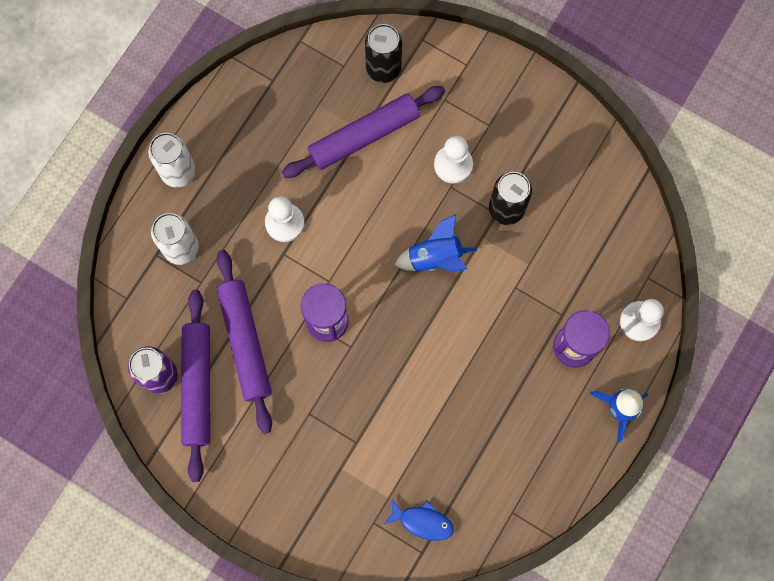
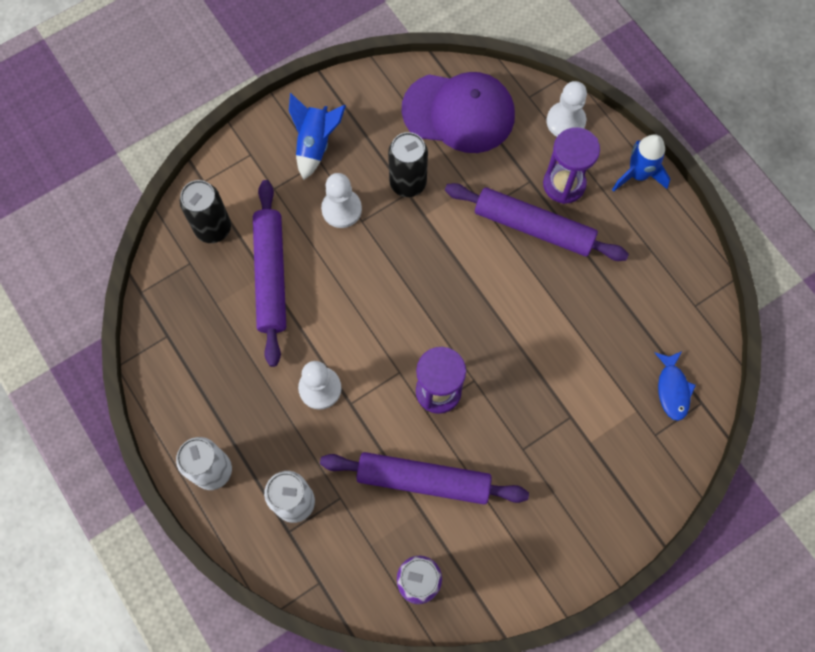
camera: 65 degrees left, 5 degrees down
purple rolling pin [181,290,210,482] -> purple rolling pin moved to [445,183,629,261]
blue fish [384,499,454,541] -> blue fish turned 135 degrees clockwise [655,351,696,421]
blue rocket [394,214,477,272] -> blue rocket moved to [289,93,346,180]
none -> purple cap [402,72,515,153]

